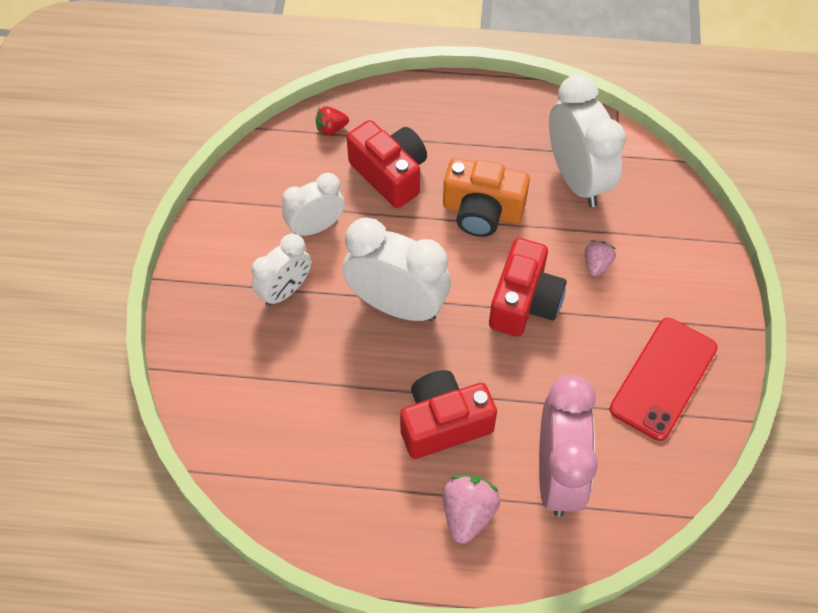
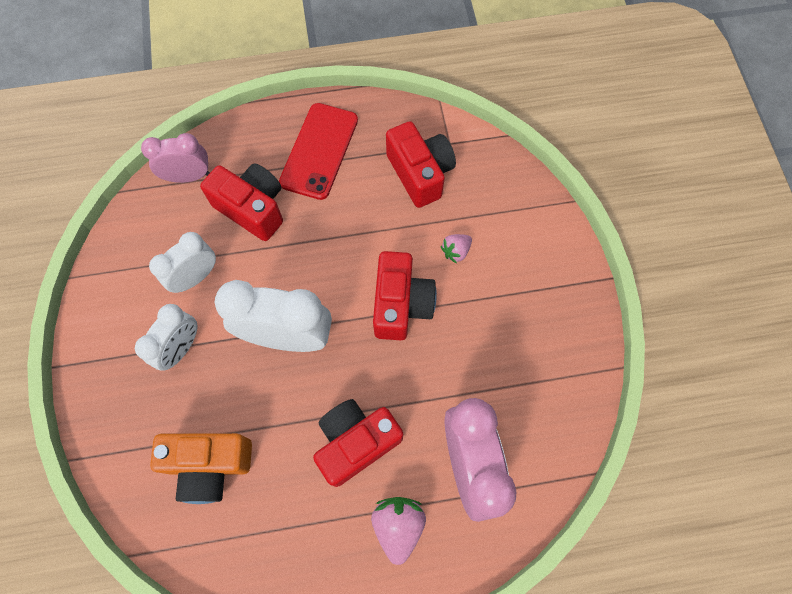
camera: 15 degrees left, 10 degrees up
red strawberry [316,106,349,136] -> pink clock [141,133,210,183]
orange camera [443,158,530,237] -> orange camera moved to [150,433,252,504]
white clock [549,74,626,207] -> red camera [386,121,456,208]
pink strawberry [585,240,616,276] -> pink strawberry turned 135 degrees counterclockwise [441,234,472,263]
red phone [610,318,718,441] -> red phone moved to [279,103,358,200]

